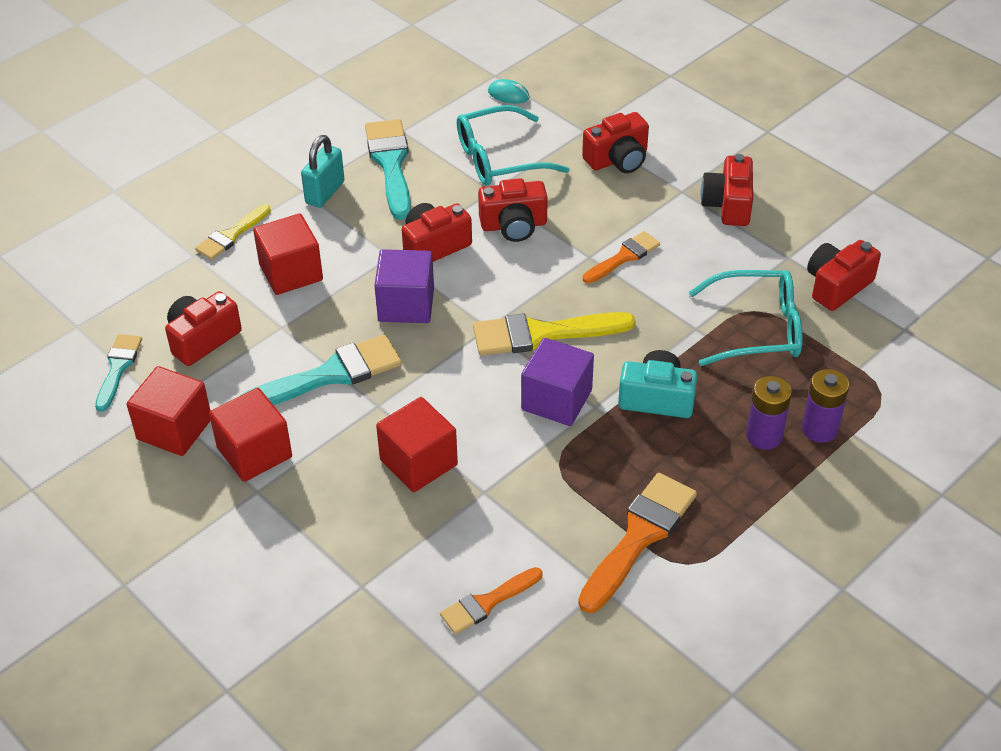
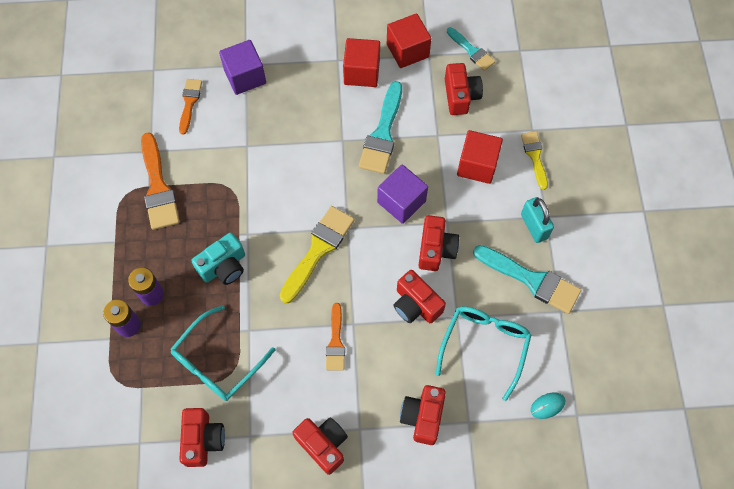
camera: 130 degrees right, 20 degrees up
red cube [376,397,458,492] -> none
red camera [478,178,548,242] -> red camera turned 75 degrees counterclockwise [394,270,446,323]
purple cube [521,338,594,426] -> purple cube moved to [219,40,266,95]

